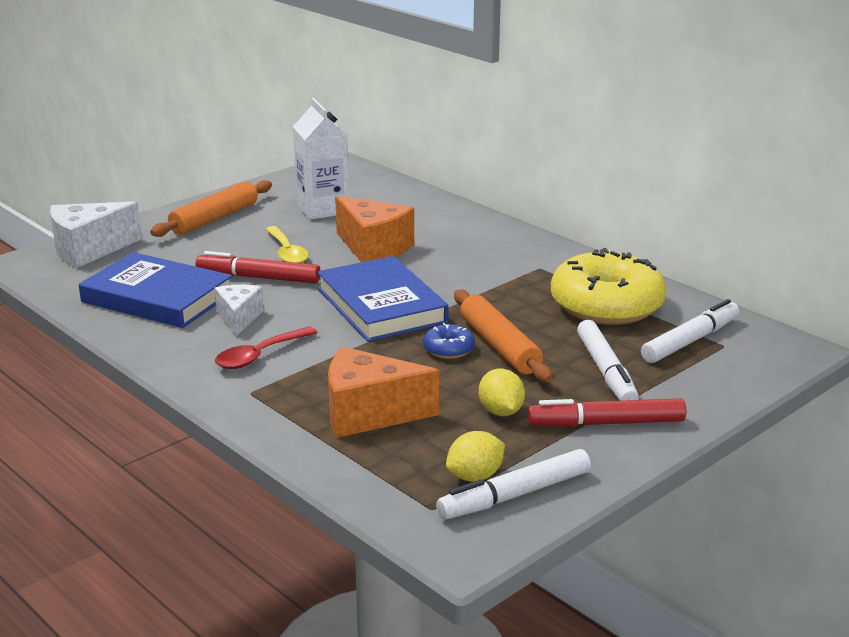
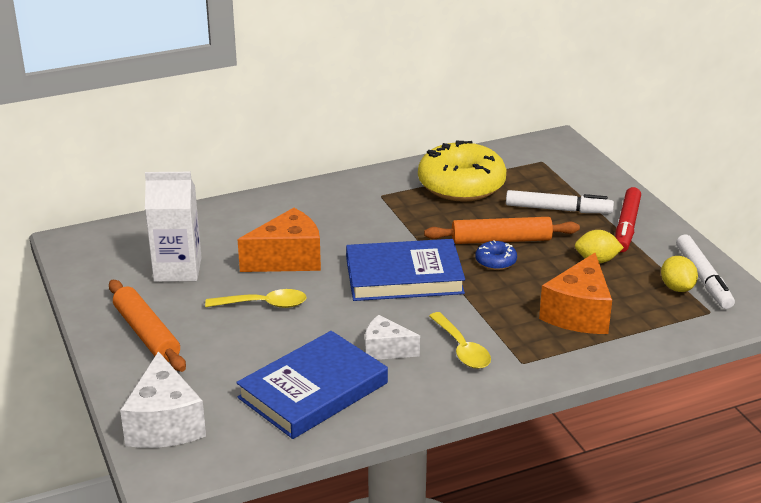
camera: 70 degrees left, 5 degrees up
red marker [196,251,320,284] -> none
red spoon [215,327,318,369] -> yellow spoon [429,312,491,369]
white marker [641,299,739,363] -> none

